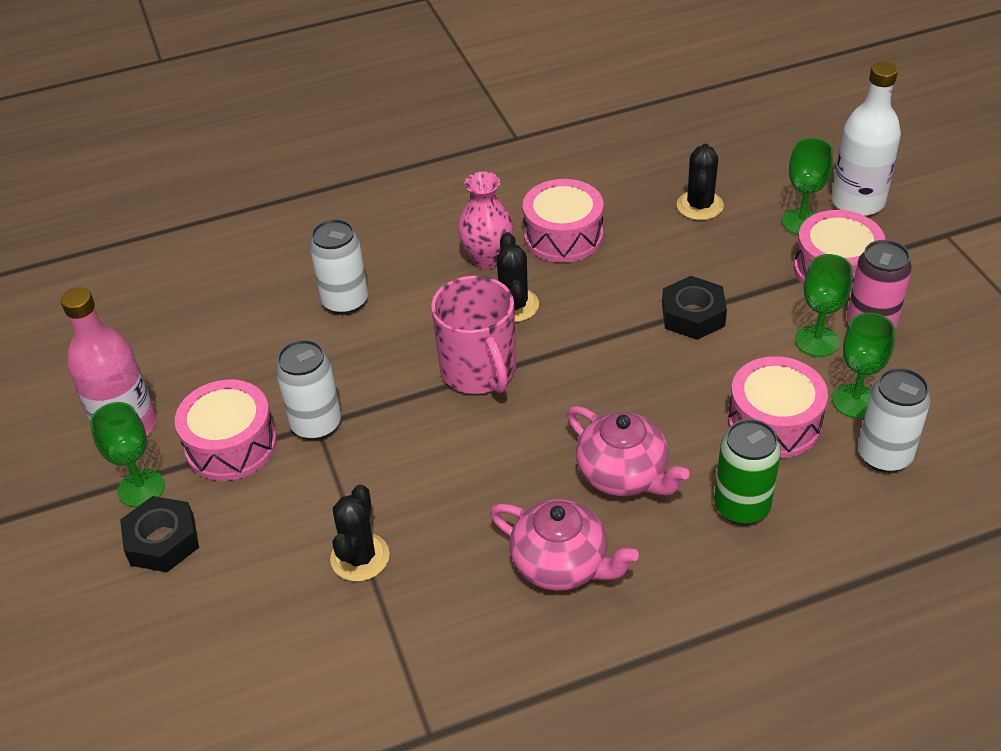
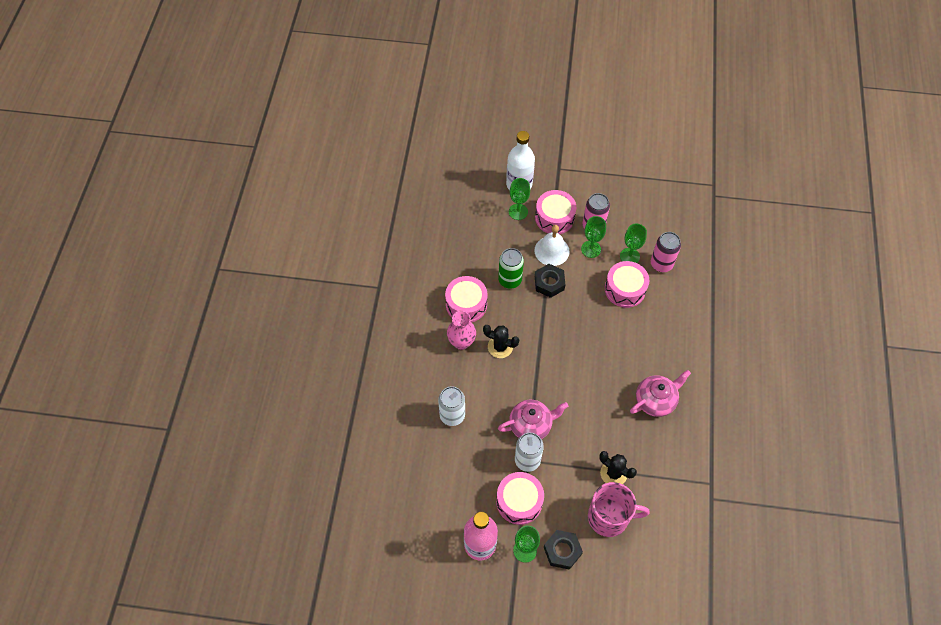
camera: 65 degrees left, 15 degrees up
pink mug [431,276,516,394] -> pink mug moved to [588,482,650,537]
pink teapot [567,406,689,496] -> pink teapot moved to [498,400,568,439]
black cactus [677,144,724,220] -> none
green can [714,419,781,525] -> green can moved to [498,248,524,289]
white can [858,368,931,473] -> pink can [651,232,681,272]
none -> white bell [534,225,570,266]

